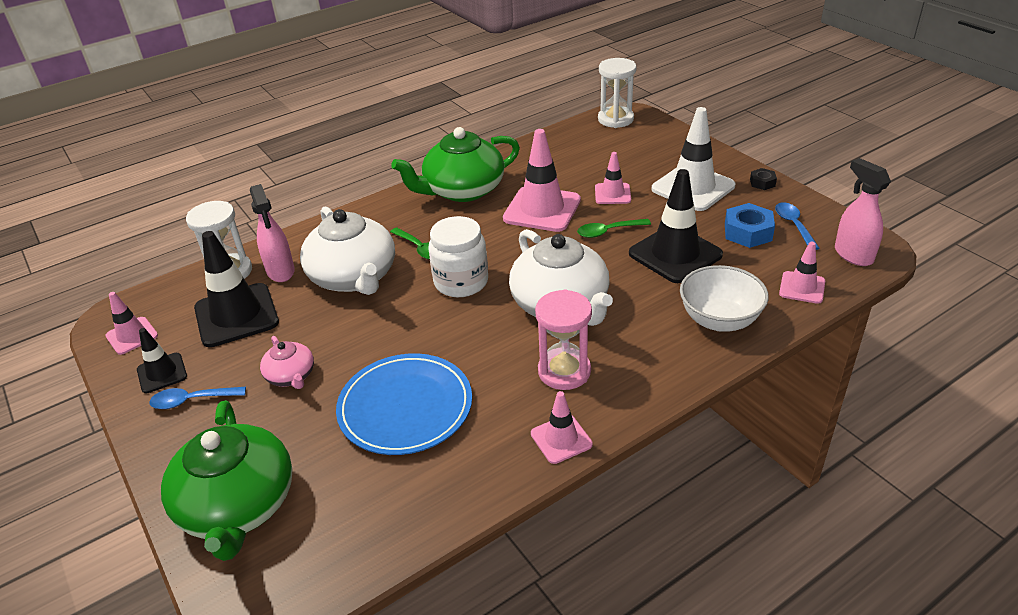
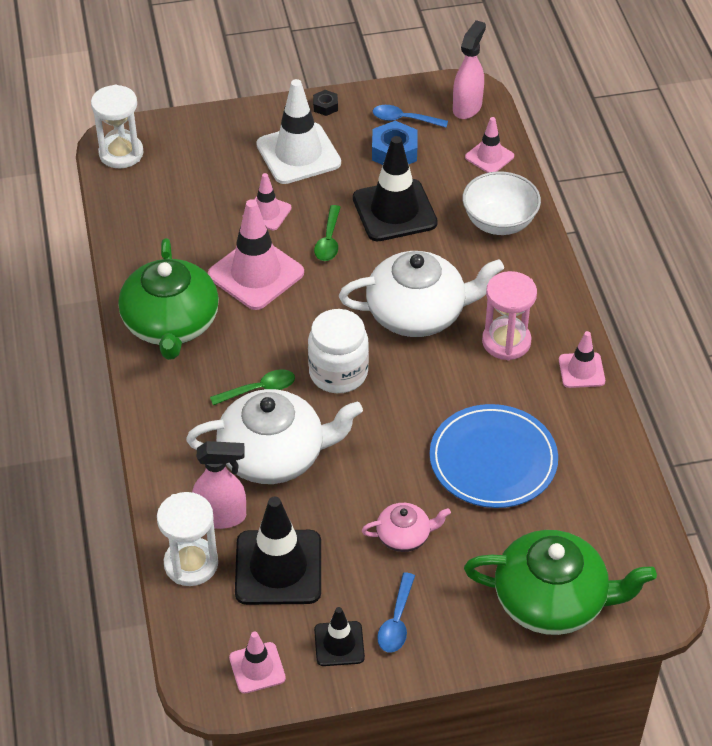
camera: 70 degrees left, 10 degrees up
pink spray bottle [835,158,891,266] -> pink spray bottle turned 120 degrees clockwise [453,20,486,119]

